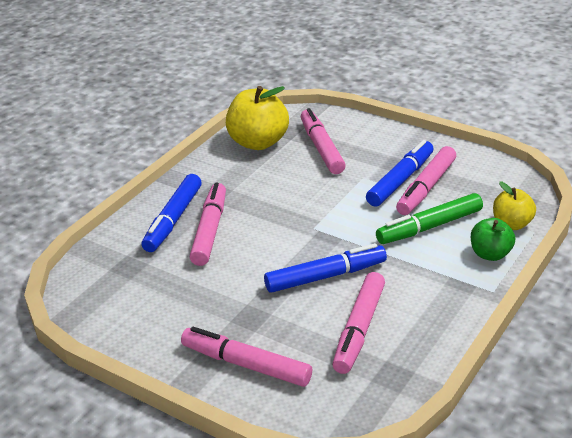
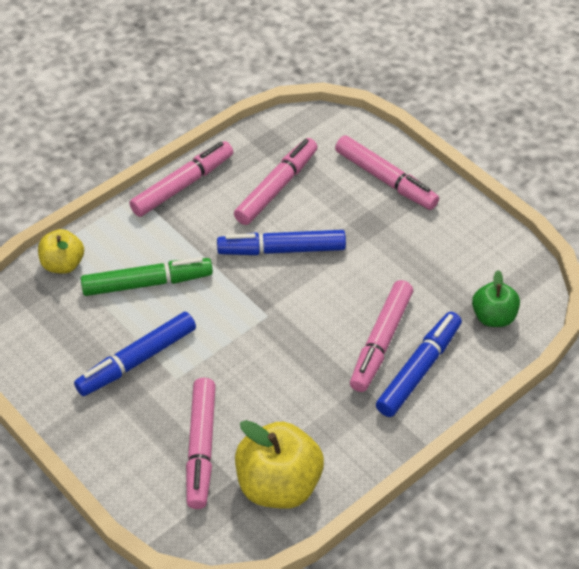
camera: 165 degrees left, 15 degrees up
pink marker [396,146,456,215] -> pink marker moved to [129,141,233,217]
green apple [471,218,515,261] -> green apple moved to [472,270,520,327]

